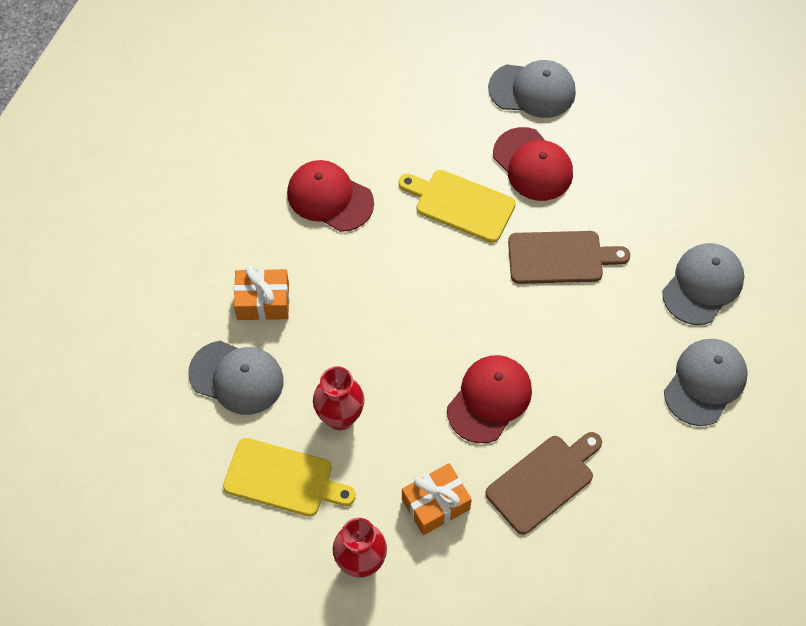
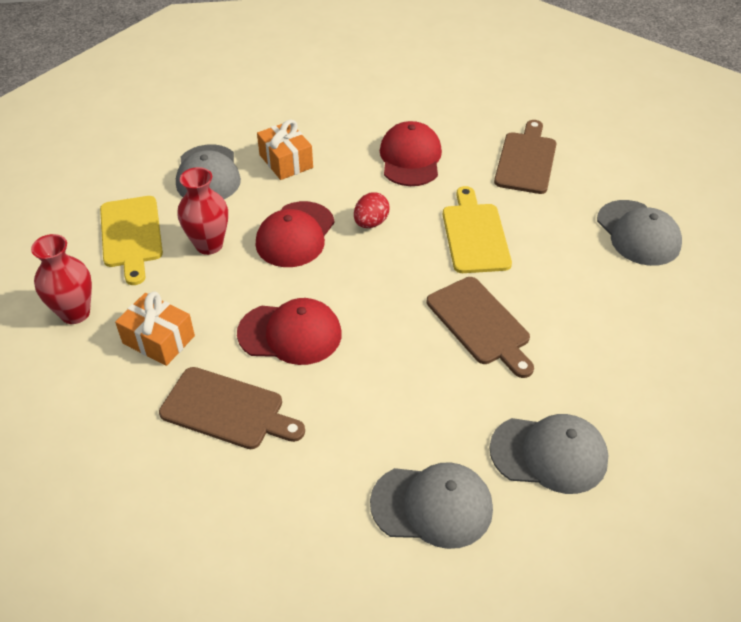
camera: 60 degrees right, 15 degrees down
red cap [493,127,573,201] -> red cap moved to [256,201,335,267]
none -> red egg [354,192,390,228]
none -> brown cutting board [494,120,557,194]

